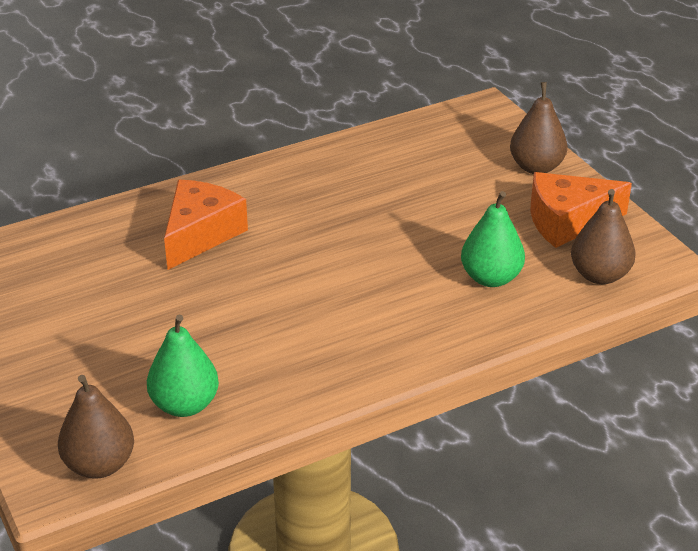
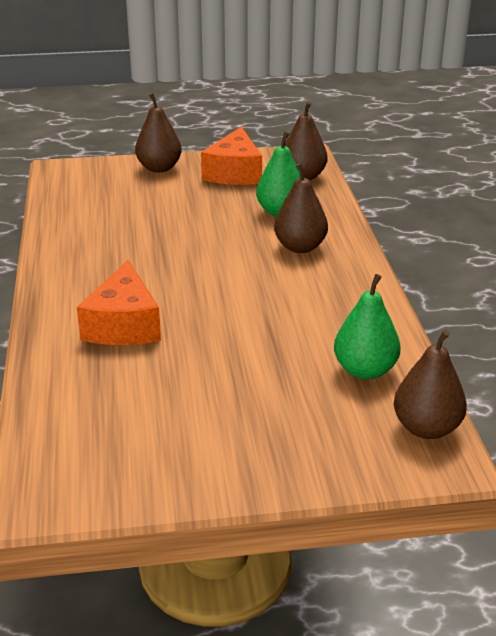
camera: 70 degrees left, 5 degrees down
orange cheese [164,180,248,270] -> orange cheese turned 135 degrees counterclockwise [77,260,161,345]
none -> brown pear [274,163,328,253]

